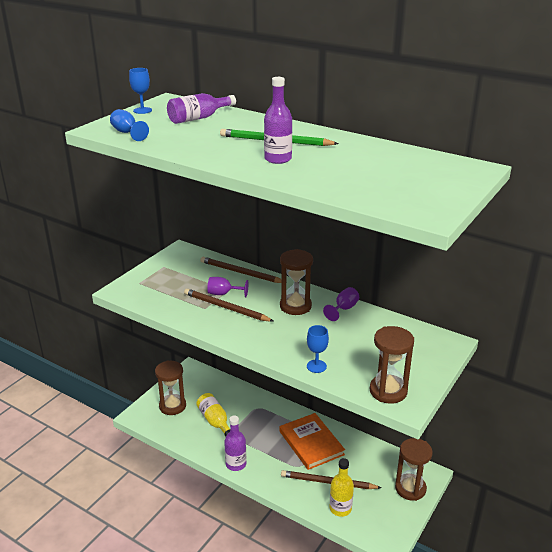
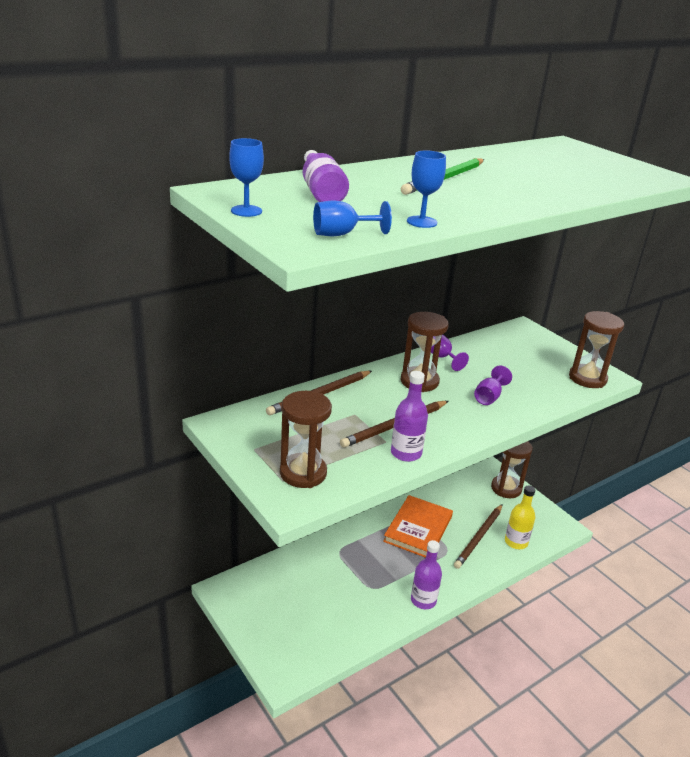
camera: 70 degrees left, 0 degrees up
brown hourglass [155,360,186,415] -> brown hourglass moved to [280,391,332,488]
yellow bottle [196,393,230,437] -> none
purple goblet [207,277,248,297] -> purple goblet moved to [474,365,512,405]
purple bottle [264,77,292,164] -> purple bottle moved to [391,371,428,462]
orange book [280,413,345,470] -> orange book turned 60 degrees counterclockwise [383,495,453,558]
blue goblet [307,325,329,373] -> blue goblet moved to [407,150,446,228]

